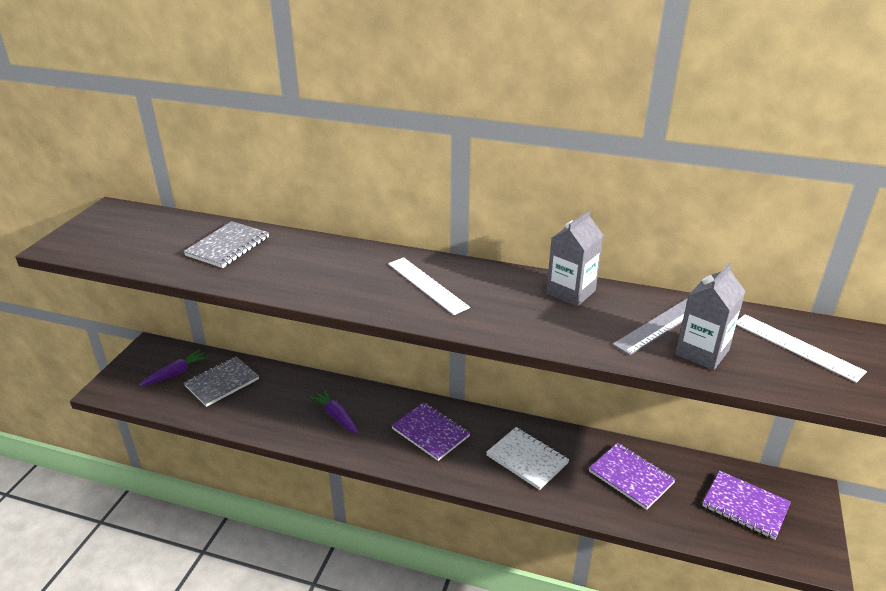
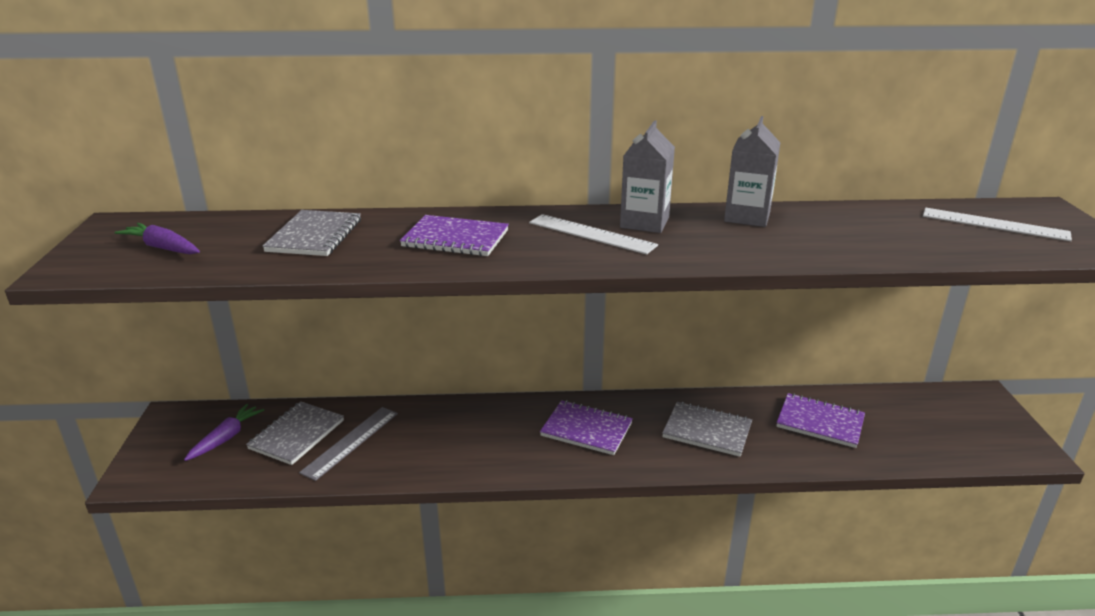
camera: 20 degrees left, 5 degrees down
purple carrot [309,389,359,434] -> purple carrot moved to [114,223,200,254]
white notebook [486,427,569,490] -> grey notebook [662,402,752,457]
grey ruler [612,298,688,355] -> grey ruler moved to [299,407,398,481]
grey carton [675,263,746,370] -> grey carton moved to [620,120,675,233]
purple notebook [702,470,791,540] -> purple notebook moved to [400,215,509,256]

